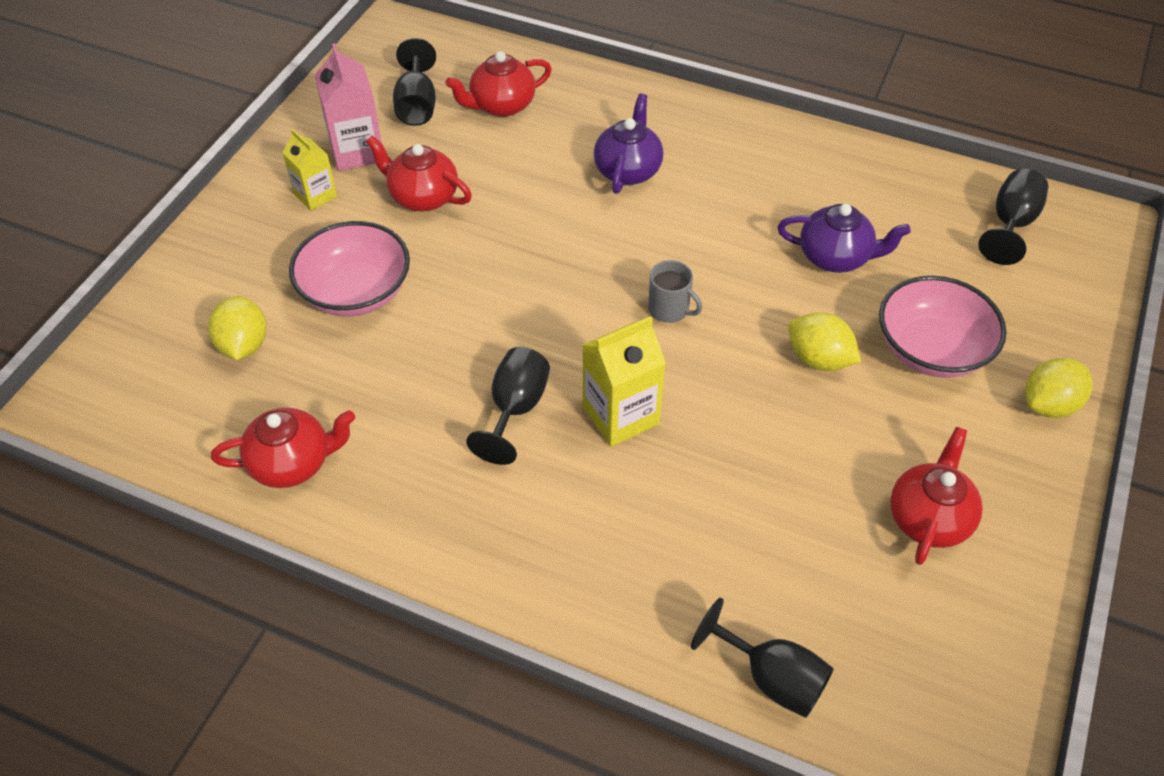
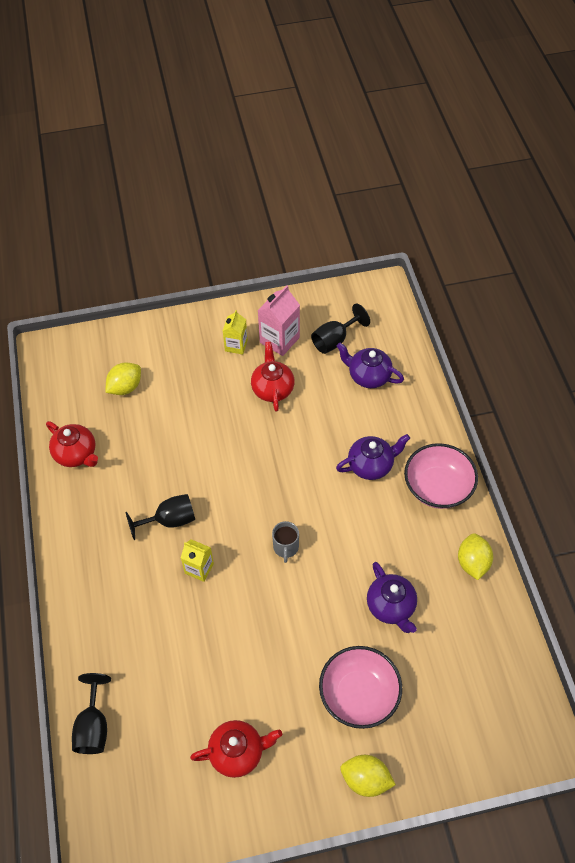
camera: 55 degrees right, 5 degrees up
pink bowl [289,221,410,317] -> pink bowl moved to [404,443,478,509]
red teapot [445,51,552,117] -> purple teapot [336,343,404,388]
yellow carton [582,316,666,447] -> yellow carton [181,539,214,582], size x0.65
yellow lemon [788,312,861,371] -> yellow lemon moved to [458,533,493,580]
black goblet [978,169,1048,265] -> none

